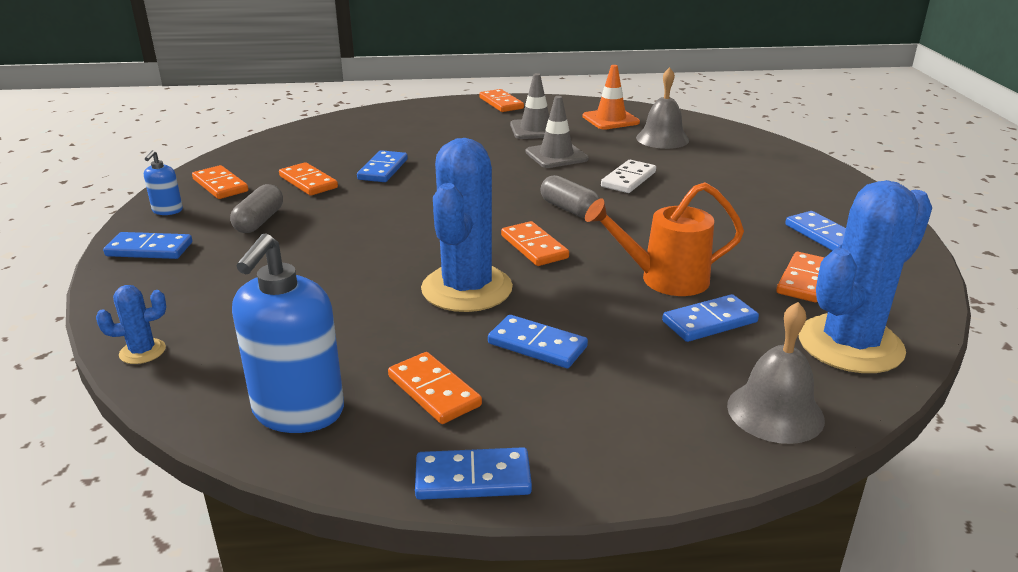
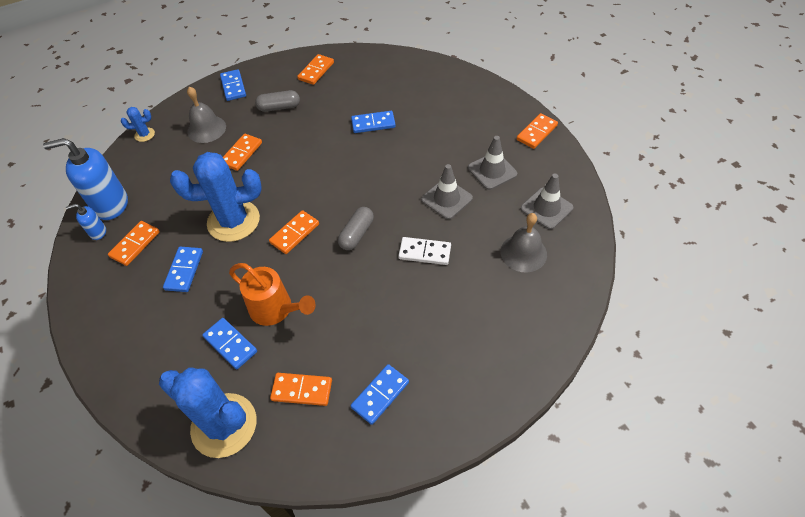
camera: 70 degrees right, 25 degrees up
blue cactus [96,285,166,364] -> blue cactus turned 60 degrees counterclockwise [121,107,155,142]
blue soap dispenser [144,150,183,215] -> blue soap dispenser moved to [66,204,106,240]
orange domino [279,162,338,196] -> orange domino moved to [223,134,262,171]
blue domino [415,447,532,500] -> none
orange traffic cone [582,65,640,130] -> grey traffic cone [521,174,574,229]
orange watering can [585,182,744,296] -> orange watering can turned 150 degrees clockwise [229,263,316,326]
grey bell [727,302,825,444] -> grey bell moved to [187,87,226,143]

